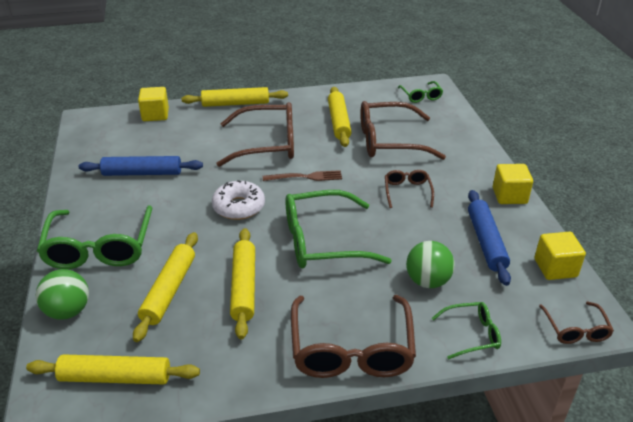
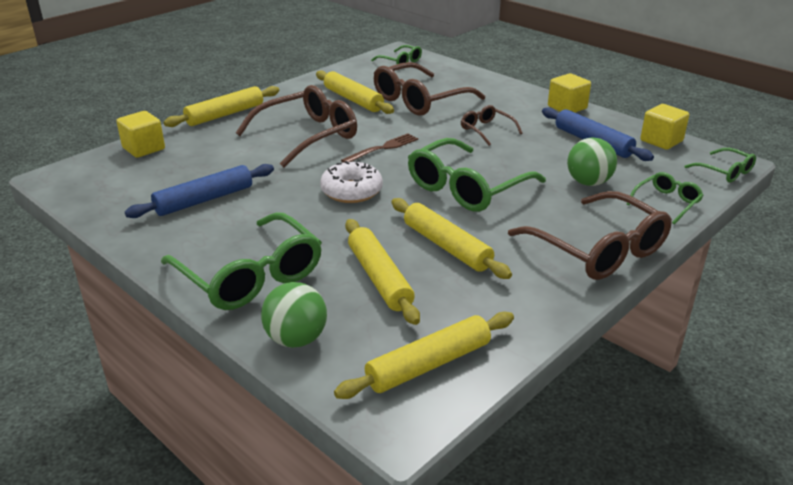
camera: 35 degrees left, 5 degrees down
brown glasses [539,302,614,344] -> green glasses [685,148,756,183]

